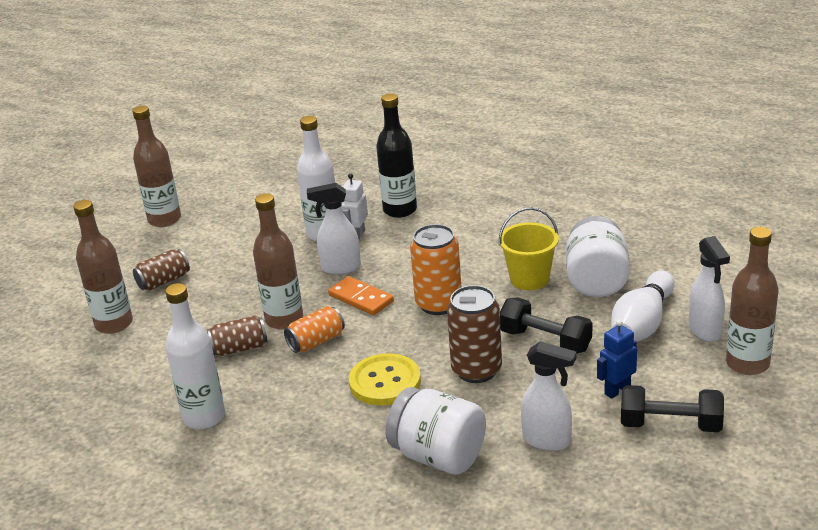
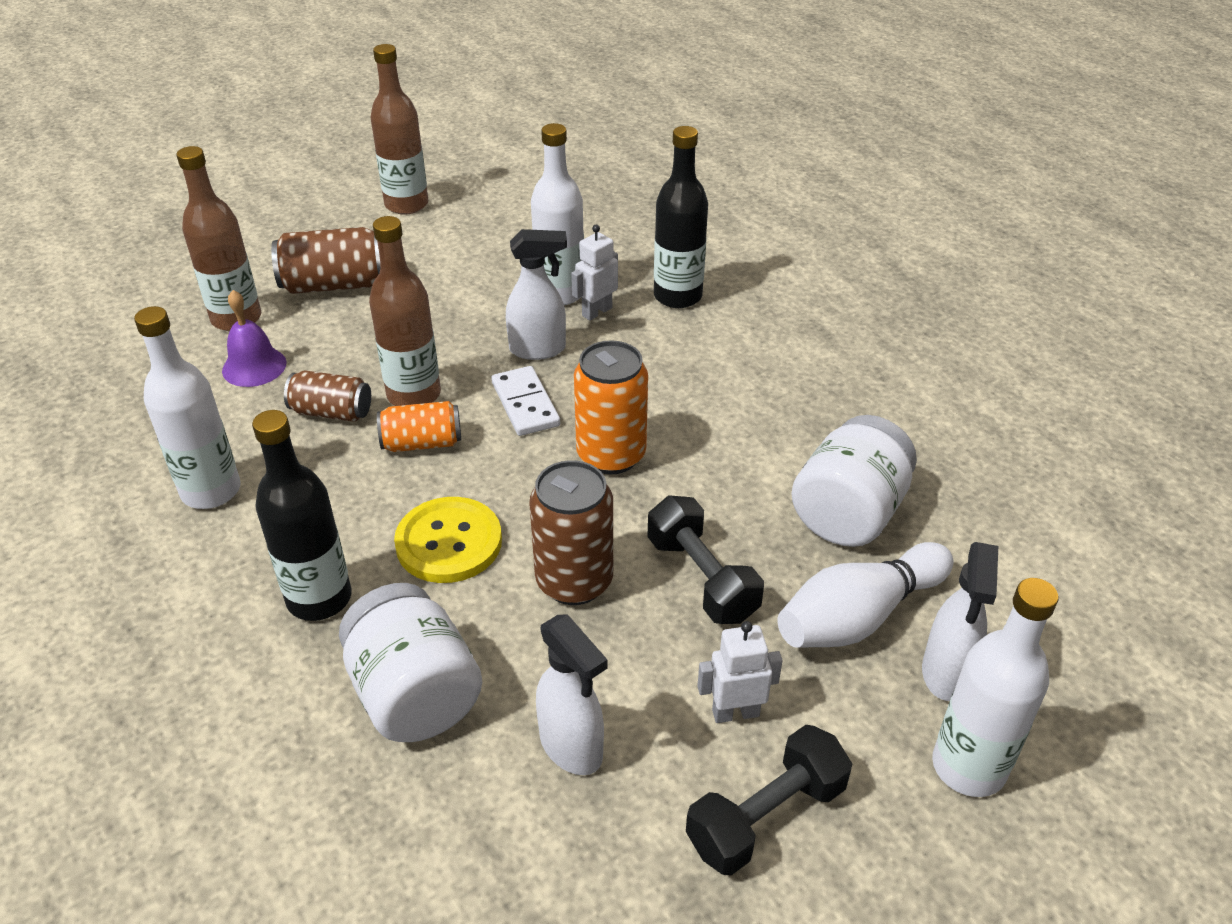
camera: 25 degrees right, 10 degrees up
brown can [133,249,190,291] -> brown can [271,227,380,294], size x1.54
white spray bottle [307,183,361,275] -> white spray bottle turned 150 degrees clockwise [506,229,567,360]
orange domino [328,276,394,315] -> white domino [491,366,560,436]
yellow bucket [499,207,559,290] -> none
blue robot [597,319,637,399] -> white robot [697,621,783,723]
black dumbbell [621,385,724,432] -> black dumbbell turned 75 degrees counterclockwise [686,725,852,876]
brown bottle [726,227,778,375] -> white bottle [932,578,1058,797]
none -> purple bell [222,290,286,387]
none -> black bottle [252,410,352,621]

